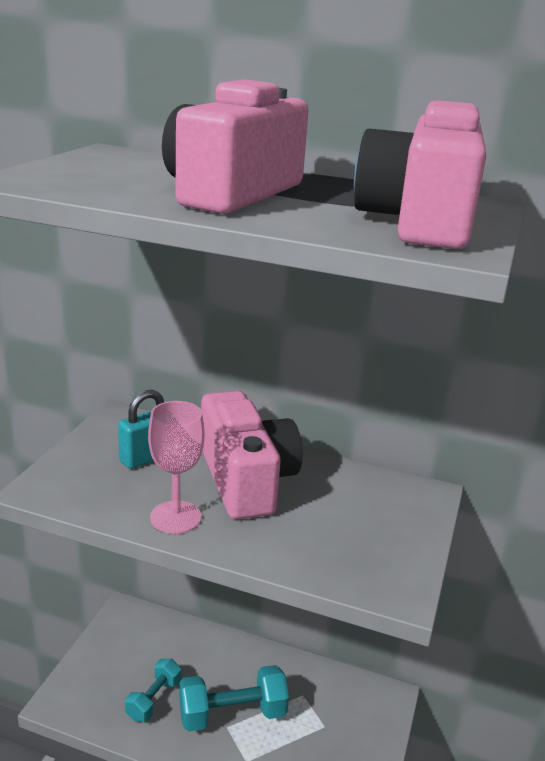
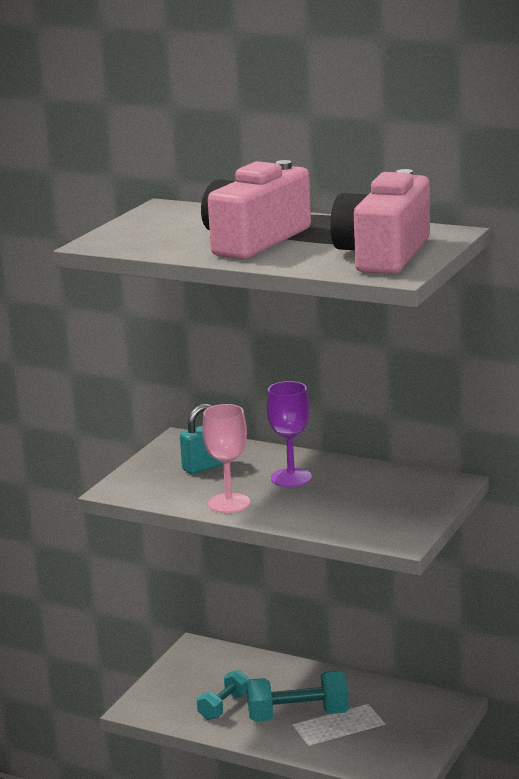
camera: 10 degrees right, 5 degrees down
pink camera [201,391,302,520] -> purple goblet [267,381,312,487]

